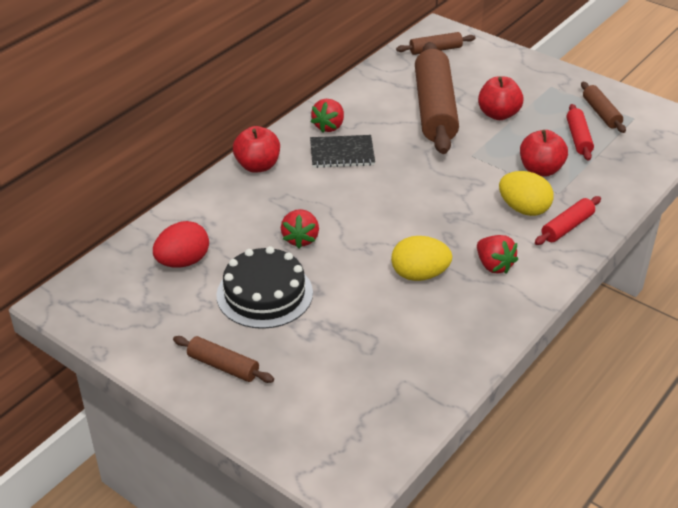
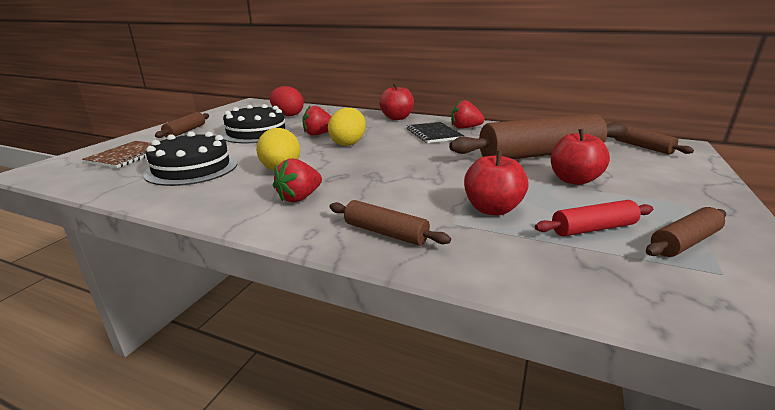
camera: 75 degrees right, 15 degrees down
yellow egg [499,171,553,216] -> yellow egg moved to [328,108,366,146]
red rolling pin [535,196,601,245] -> brown rolling pin [329,200,451,246]
none -> brown notebook [82,141,151,168]
none -> black cake [143,131,237,186]

